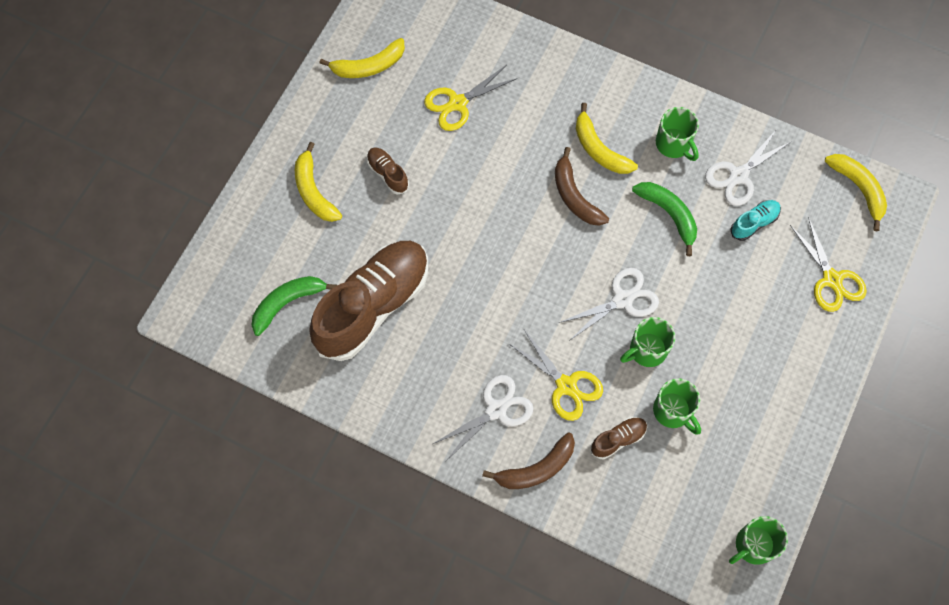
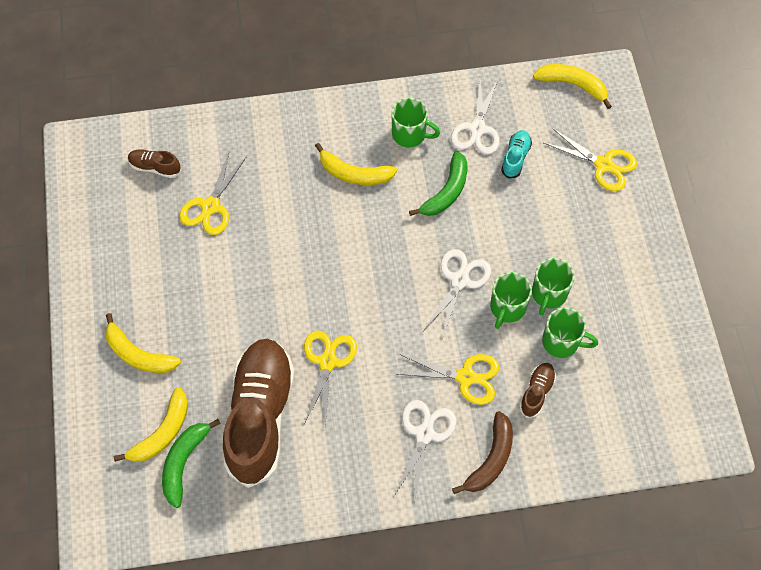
camera: 35 degrees left, 5 degrees down
yellow banana [320,38,405,78] -> yellow banana moved to [114,387,188,462]
brown shoe [367,148,409,194] -> brown shoe moved to [128,149,181,178]
brown banana [555,147,609,226] -> none
green banana [632,182,697,256] -> green banana turned 105 degrees clockwise [409,151,467,216]
green mug [729,516,788,565] -> green mug moved to [532,258,574,315]
none -> yellow scissors [304,330,357,427]

